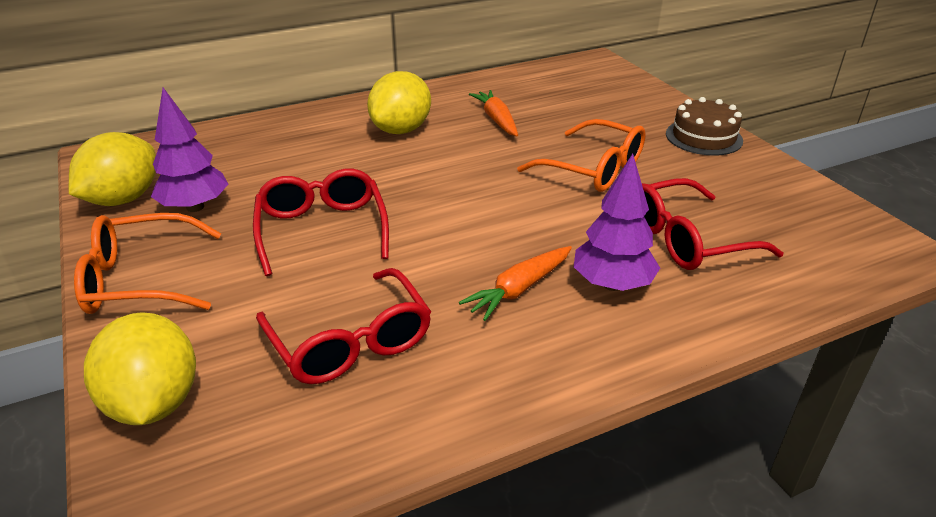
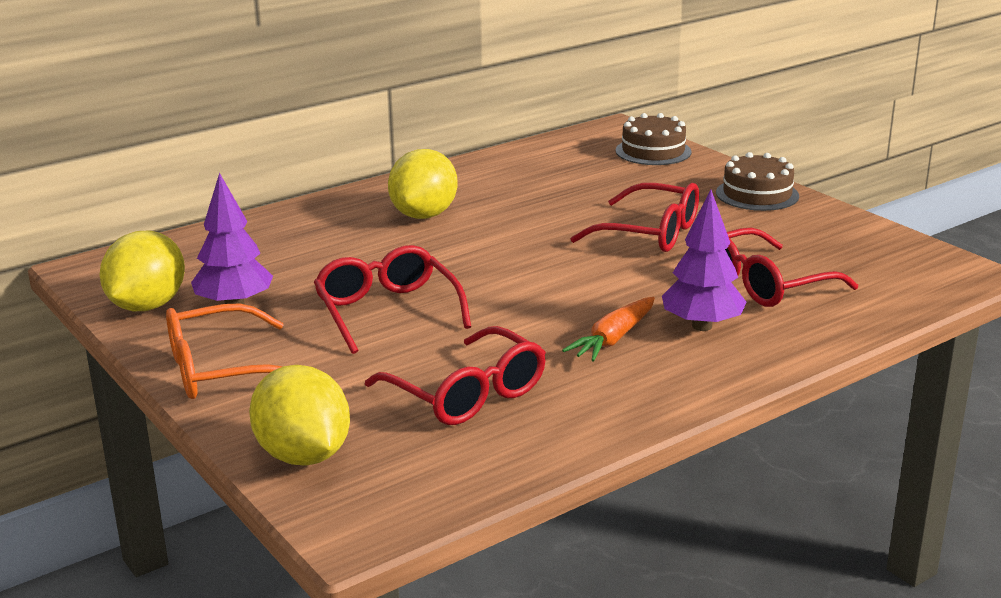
camera: 10 degrees left, 10 degrees down
orange carrot [469,90,518,136] -> none
orange glasses [517,119,646,192] -> red glasses [570,183,699,252]
none -> brown cake [616,113,691,165]

